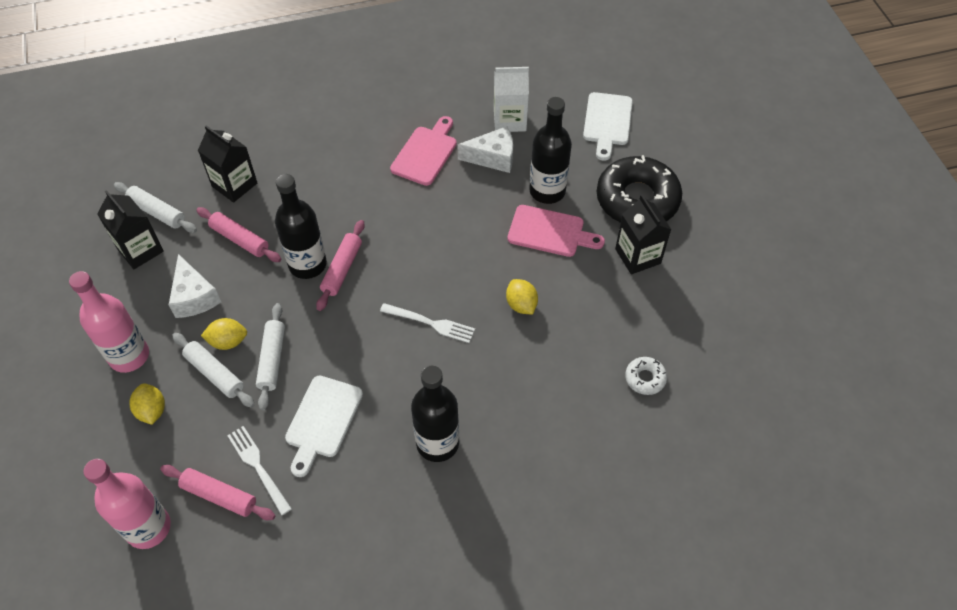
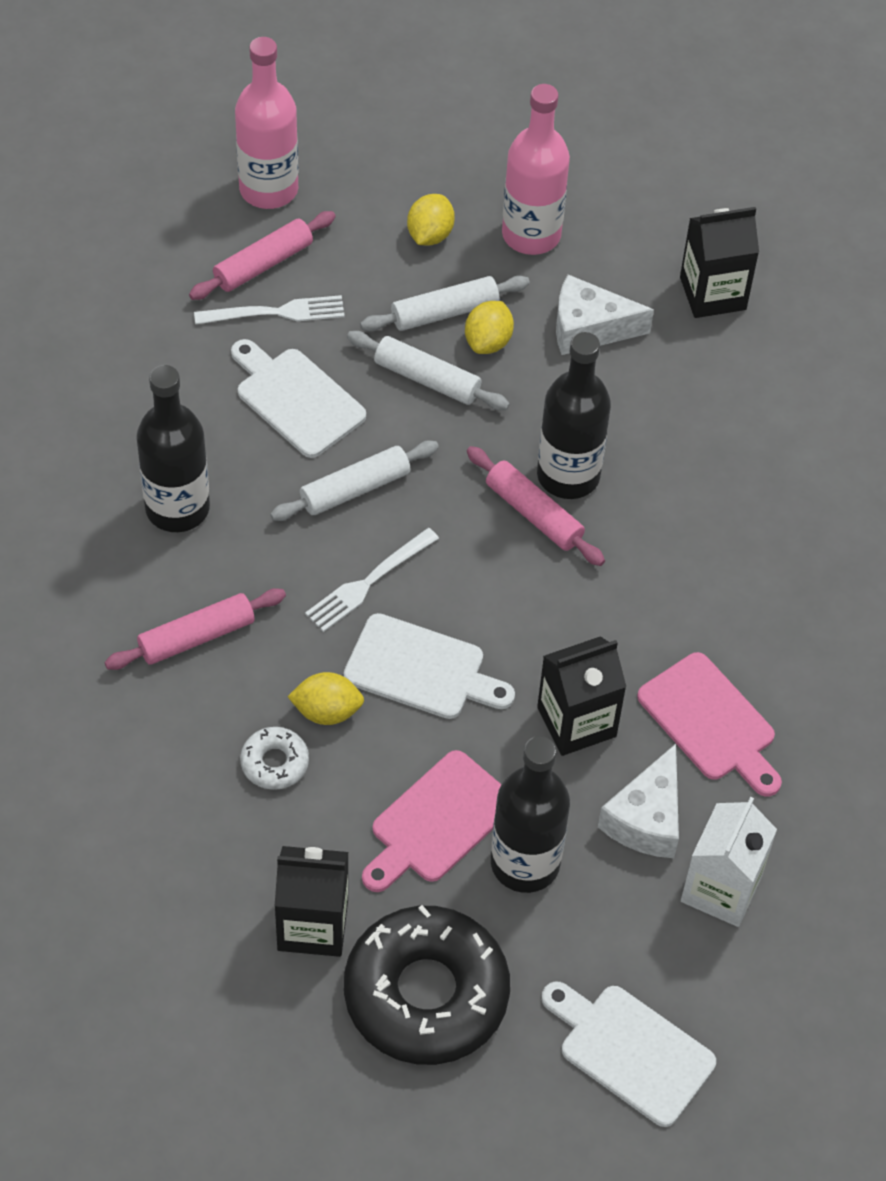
camera: 115 degrees right, 0 degrees up
white rolling pin [114,182,197,233] -> white rolling pin moved to [270,441,439,521]
yellow lemon [130,383,165,425] -> yellow lemon turned 75 degrees counterclockwise [407,194,455,245]
pink rolling pin [196,207,281,262] -> pink rolling pin moved to [104,588,286,670]
black carton [198,125,257,203] -> black carton moved to [537,636,626,756]
white donut [625,357,667,395] -> white donut moved to [240,727,309,790]
none -> white cutting board [344,613,515,719]

